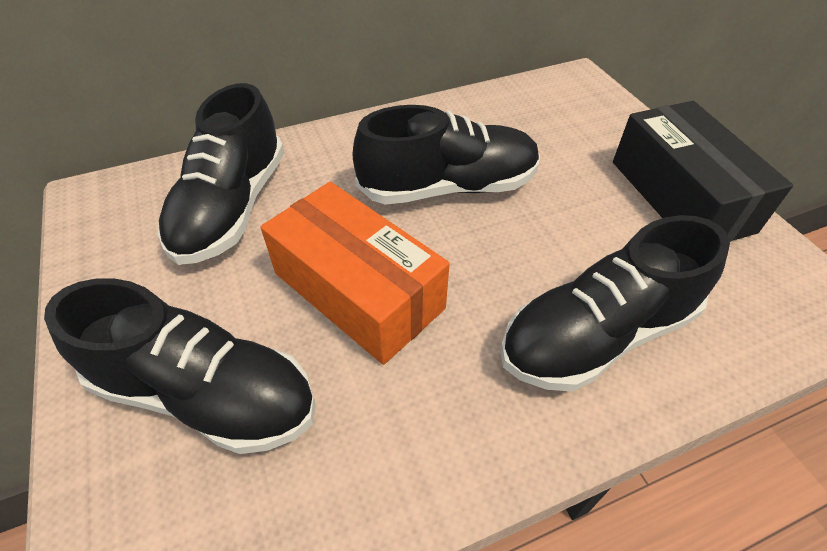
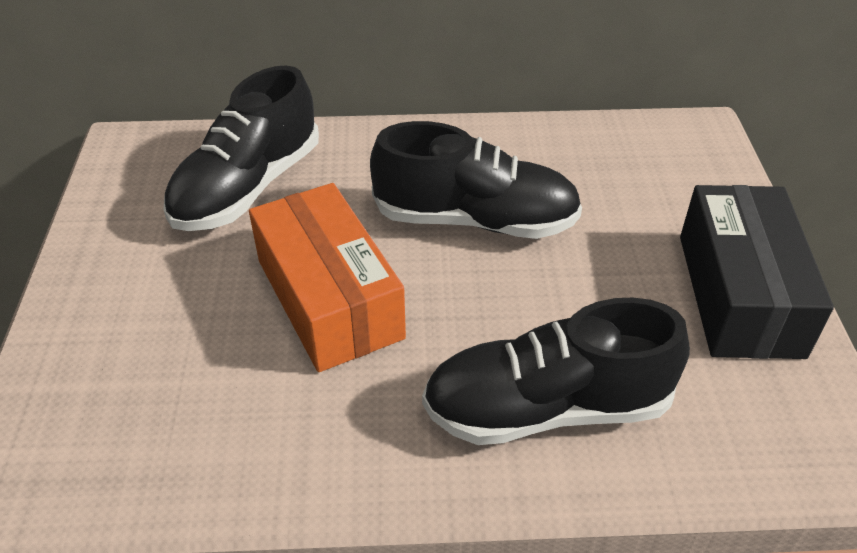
camera: 20 degrees right, 5 degrees down
black shoe [44,278,316,454] -> none

